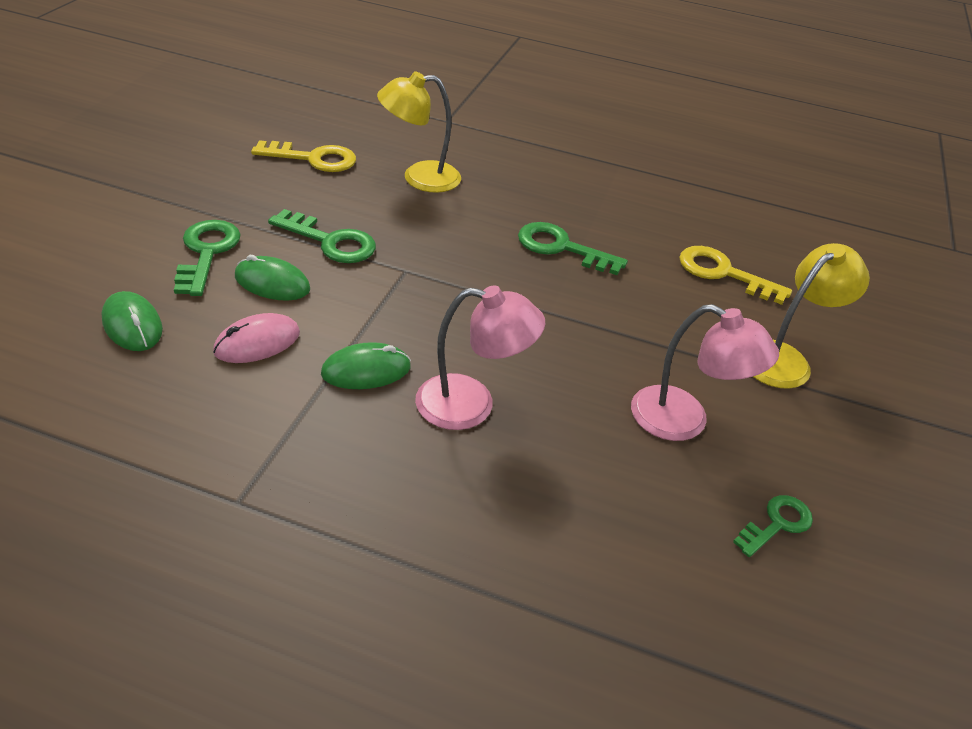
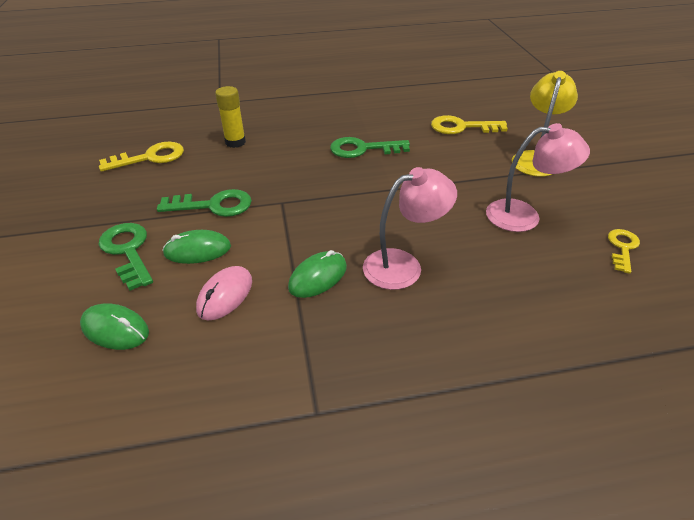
camera: 25 degrees left, 0 degrees up
yellow lamp [377,71,461,193] -> yellow glue stick [215,86,246,148]
green key [733,495,813,557] -> yellow key [608,229,640,274]

